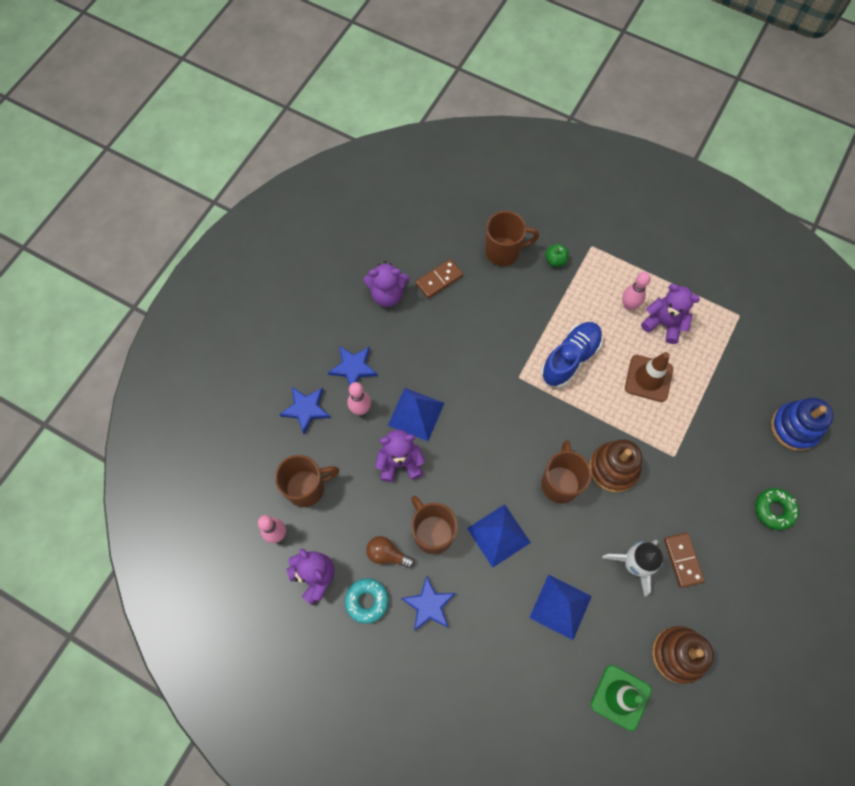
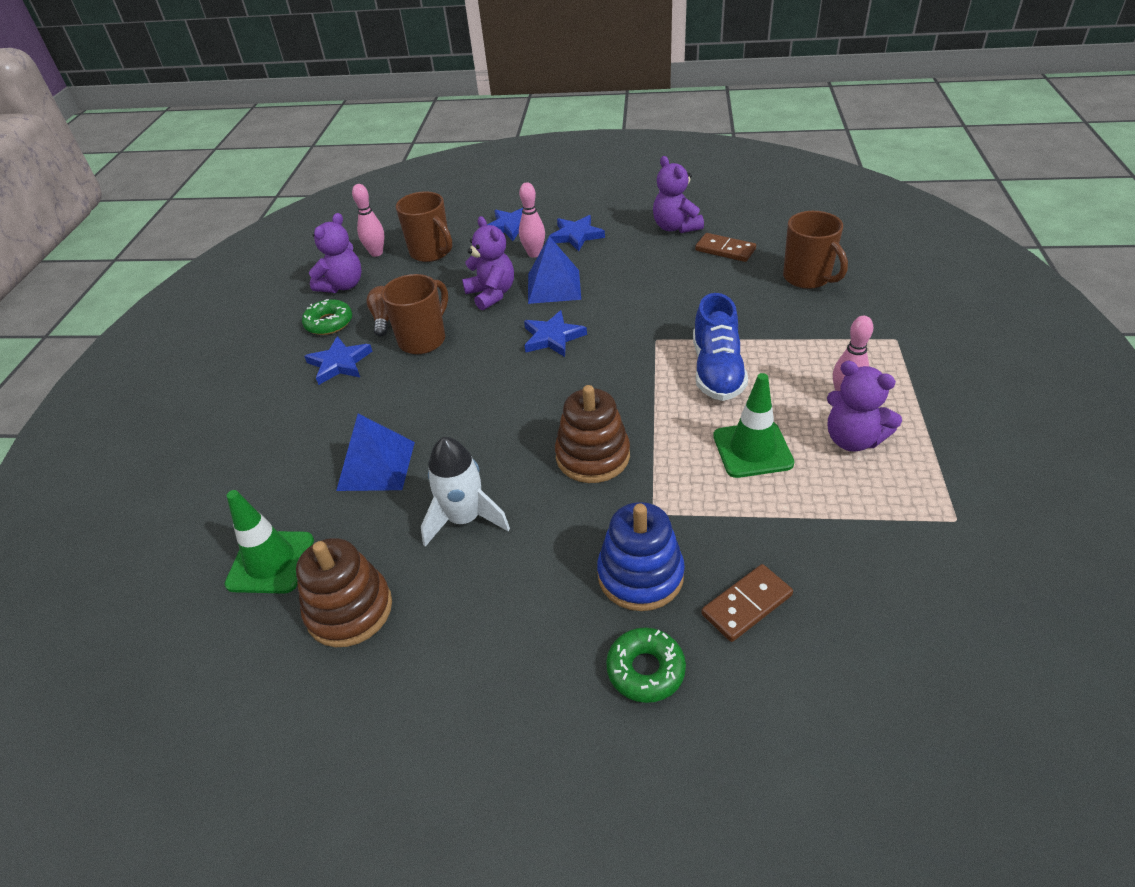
camera: 70 degrees right, 25 degrees down
turquoise donut [345,578,389,624] -> green donut [302,299,352,335]
blue pyramid [467,504,531,568] -> none
blue shoe [541,322,603,388] -> blue shoe turned 75 degrees clockwise [693,293,748,401]
brown mug [541,440,591,503] -> none
green apple [545,244,569,267] -> none
brown traffic cone [625,352,673,402] -> green traffic cone [713,373,794,478]
purple teddy bear [641,284,700,344] -> purple teddy bear turned 120 degrees clockwise [827,361,902,452]
brown domino [664,533,705,588] -> brown domino moved to [701,564,793,642]
blue stacking toy [771,398,833,451] -> blue stacking toy moved to [597,502,685,611]
none -> blue star [524,310,587,357]

